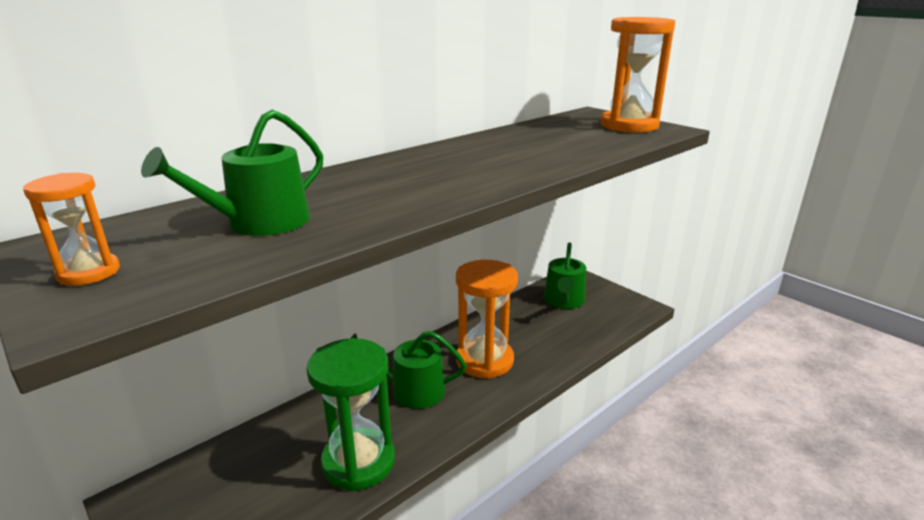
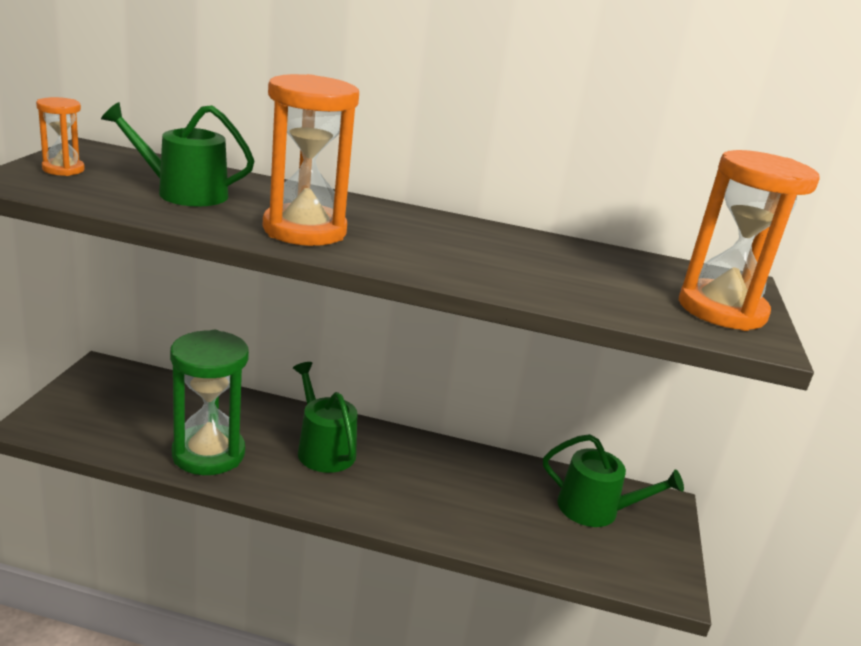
camera: 50 degrees right, 0 degrees up
orange hourglass [456,260,518,379] -> orange hourglass moved to [263,74,359,246]
green watering can [544,242,586,309] -> green watering can turned 135 degrees counterclockwise [543,434,684,527]

